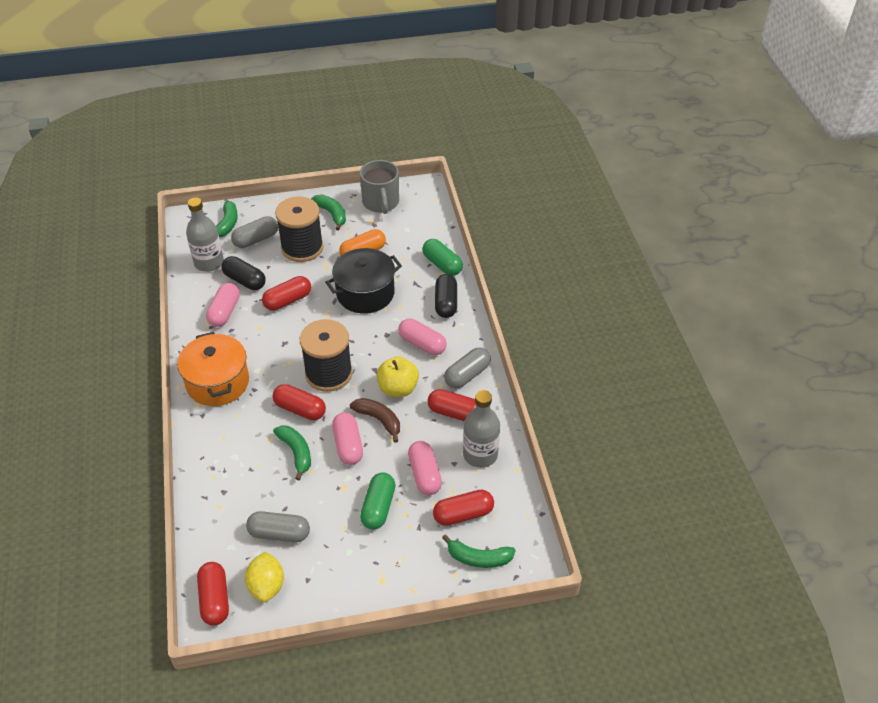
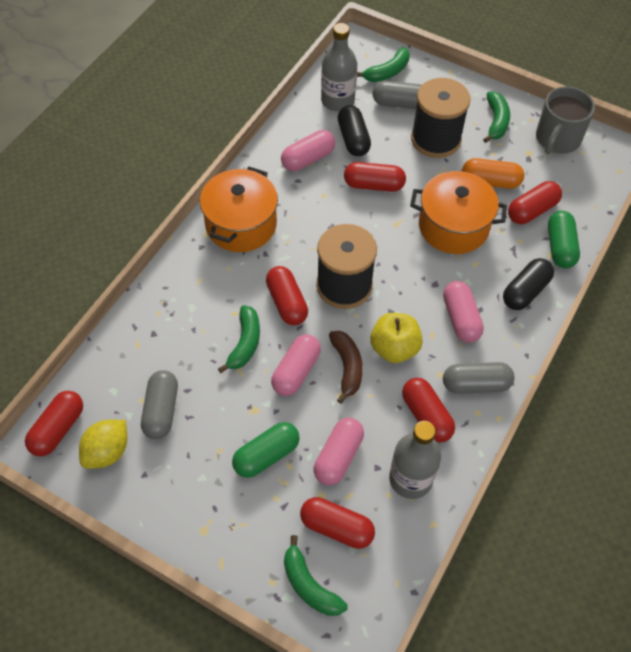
camera: 40 degrees right, 10 degrees up
grey capsule [246,511,310,542] -> grey capsule turned 45 degrees clockwise [141,370,178,439]
black pot [325,248,402,314] -> orange pot [410,171,507,254]
none -> red capsule [508,181,562,224]

